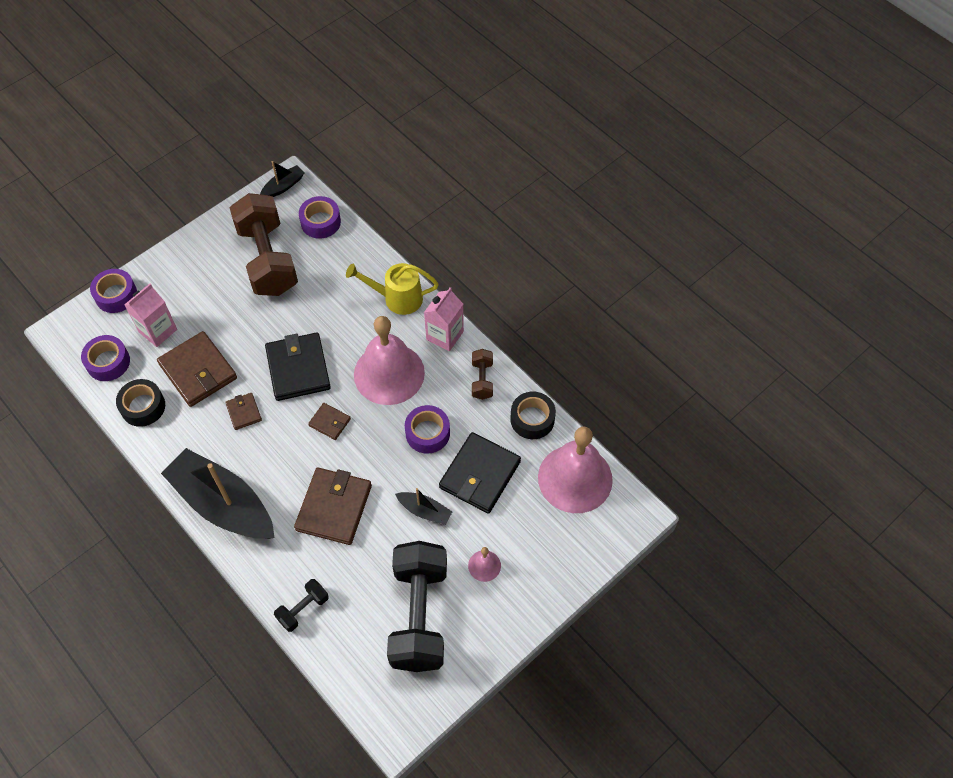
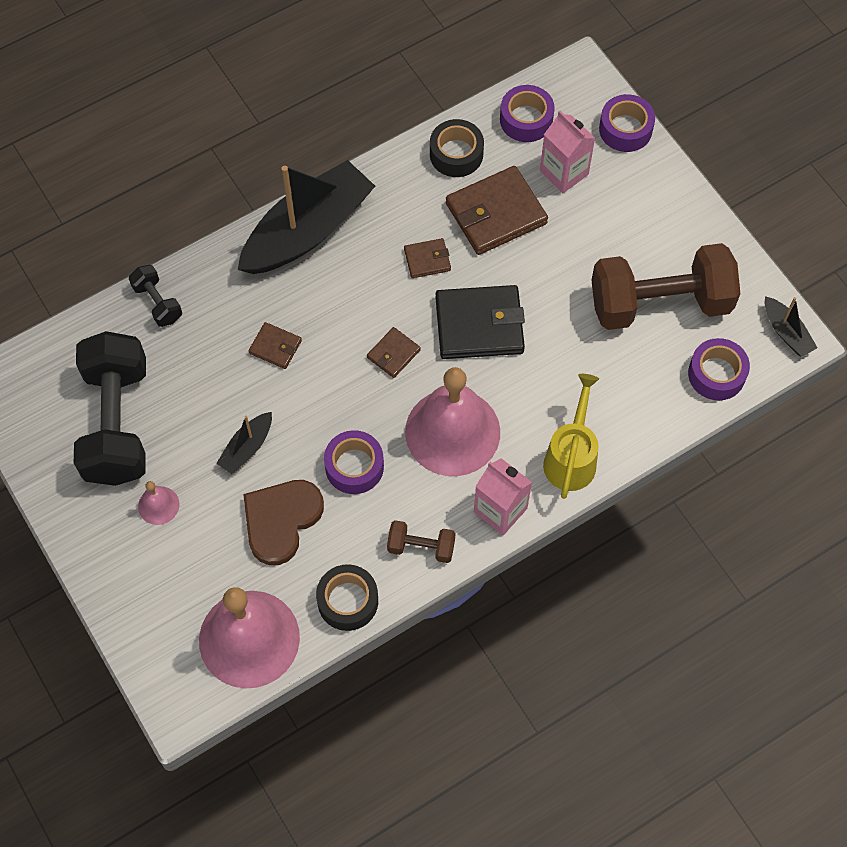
camera: 100 degrees right, 5 degrees up
brown wallet [294,467,372,545] -> brown wallet [249,322,302,369], size x0.50
black dumbbell [387,541,447,672] -> black dumbbell turned 75 degrees clockwise [74,331,146,486]
black wallet [439,432,521,514] -> brown heart [243,480,324,565]

